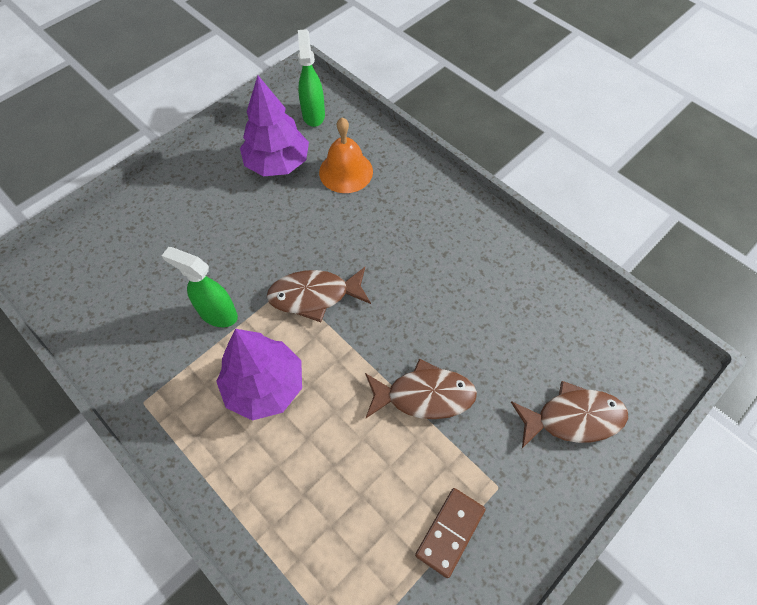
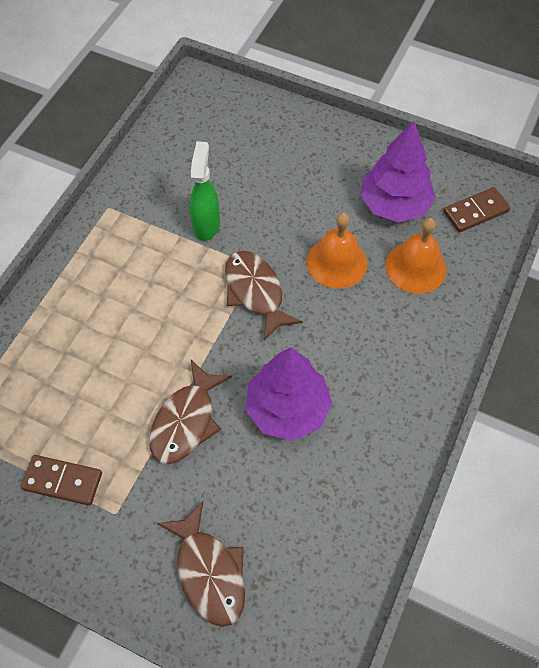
camera: 70 degrees right, 0 degrees up
purple tree [216,329,302,421] -> purple tree moved to [245,347,332,441]
green spray bottle [298,29,325,127] -> brown domino [443,187,511,233]
brown fish [365,359,477,419] -> brown fish turned 45 degrees clockwise [149,360,232,464]
none -> orange bell [307,213,367,289]

